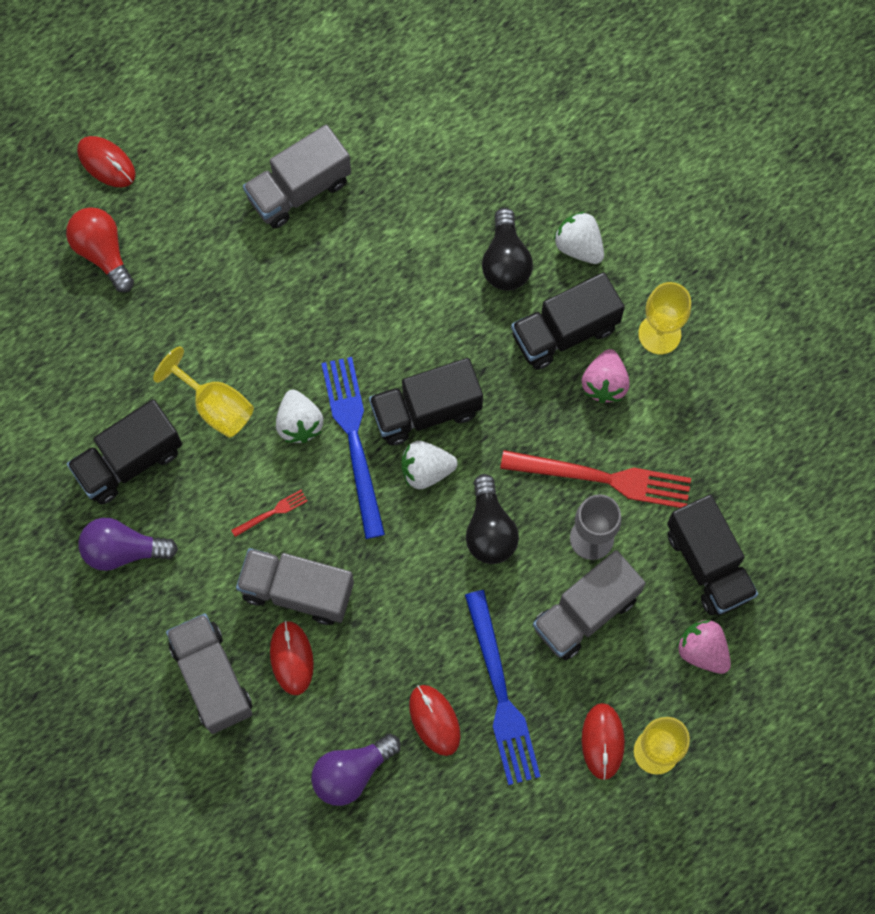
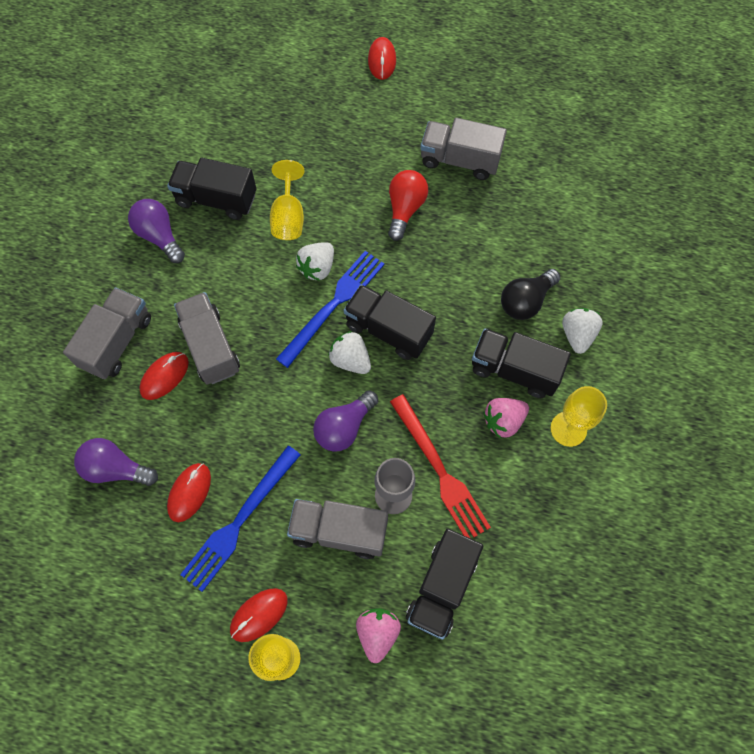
camera: 50 degrees right, 5 degrees down
red light bulb [66,207,134,292] -> red light bulb moved to [388,170,428,241]
red fork [231,490,307,537] -> none
black light bulb [466,474,519,564] -> purple light bulb [313,390,378,452]

